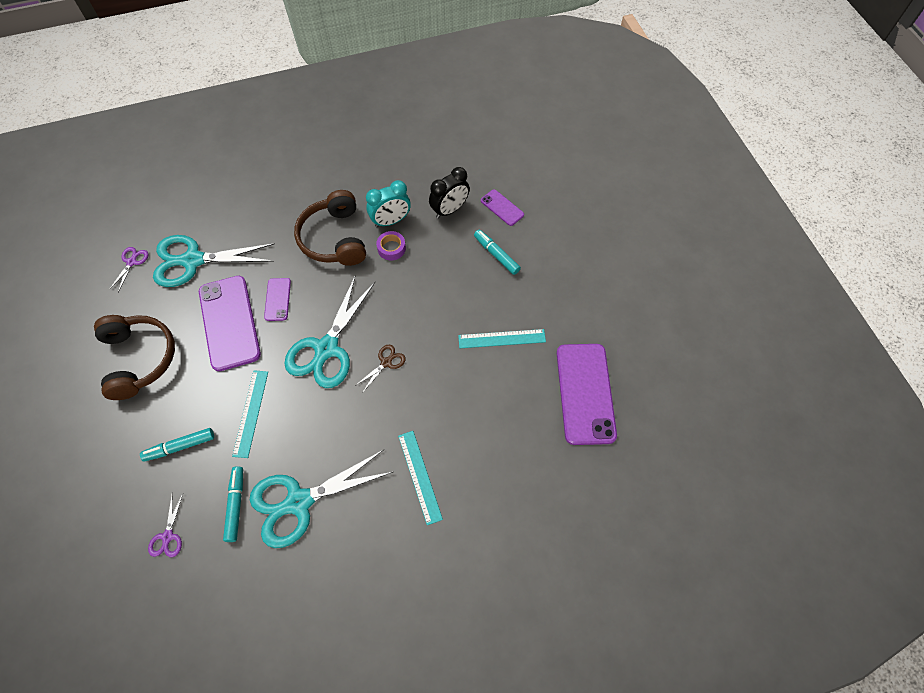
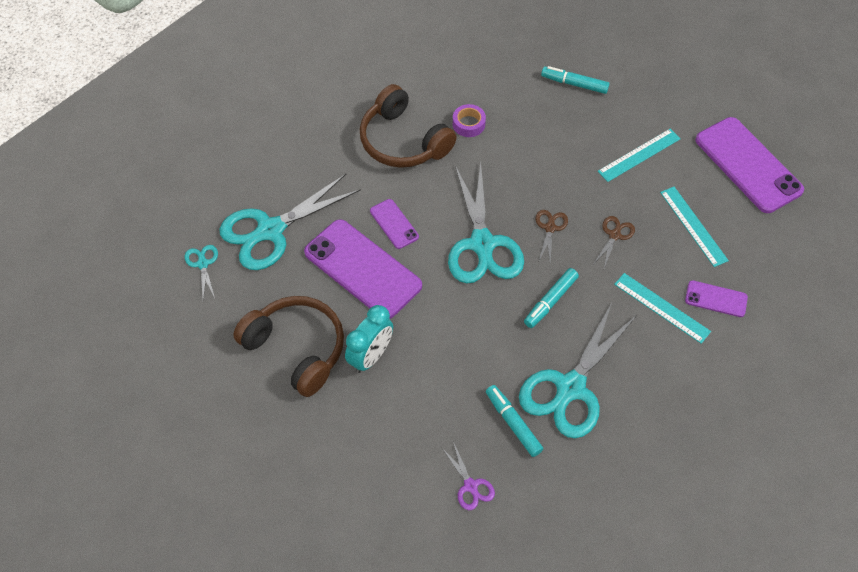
camera: 30 degrees left, 5 degrees down
purple scissors [109,247,149,293] -> turquoise scissors [184,245,218,299]
turquoise marker [140,428,214,462] -> turquoise marker moved to [524,268,579,328]
turquoise ruler [232,370,268,458] -> turquoise ruler moved to [660,187,729,267]
turquoise clock [366,180,411,227] -> turquoise clock moved to [345,305,393,373]
black clock [429,167,470,219] -> none
purple phone [481,190,524,226] -> purple phone moved to [685,280,748,317]
none -> brown scissors [594,216,635,268]

